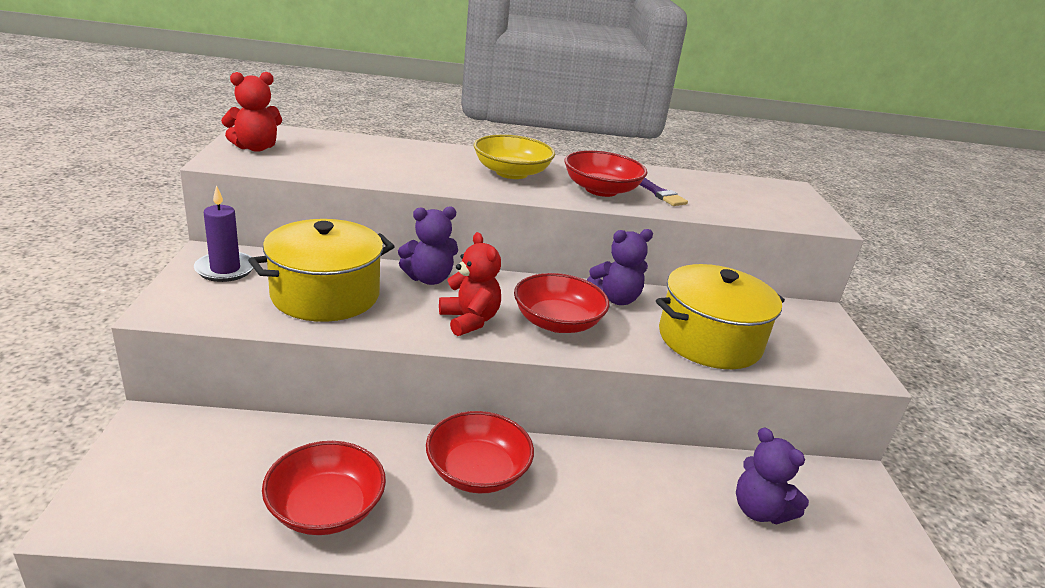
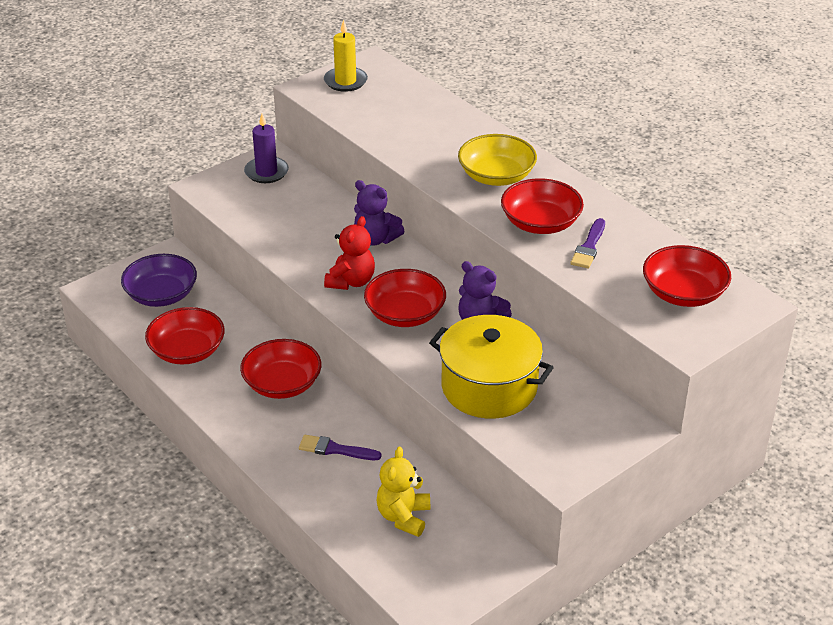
camera: 55 degrees right, 10 degrees up
red teddy bear [221,72,282,152] -> yellow candle [324,19,368,92]
yellow pot [248,219,395,322] -> none
purple teddy bear [736,427,809,524] -> yellow teddy bear [376,447,430,537]
none -> purple bowl [121,254,197,307]
none -> purple brush [299,435,381,460]
none -> red bowl [643,245,731,307]

